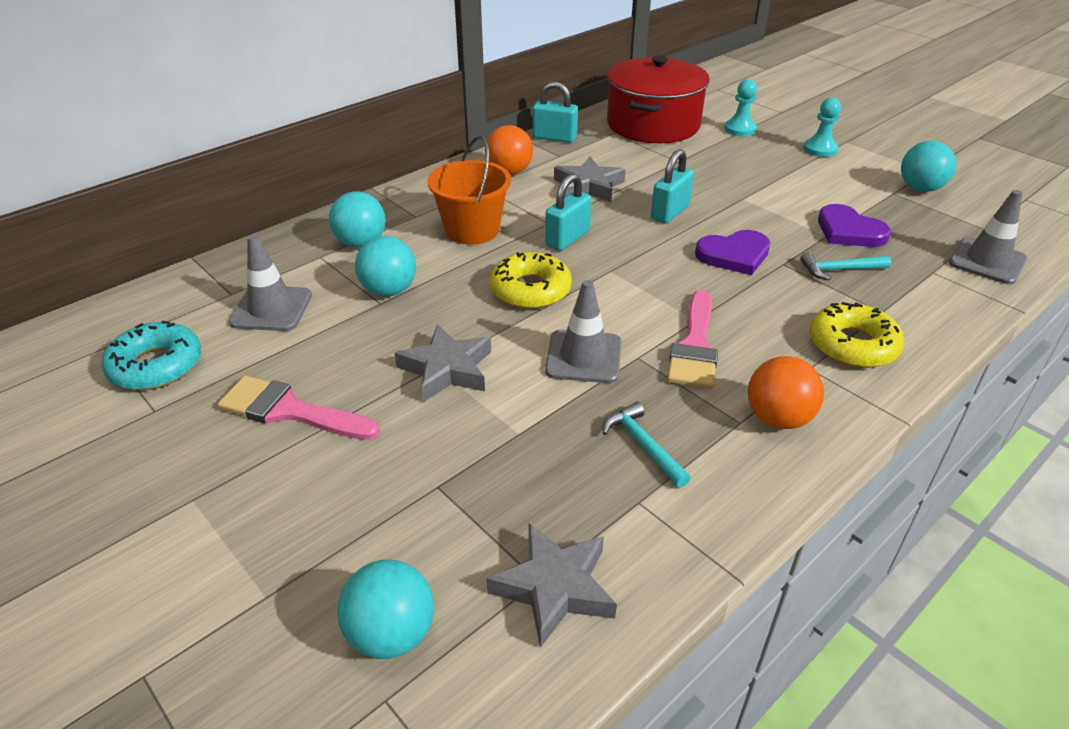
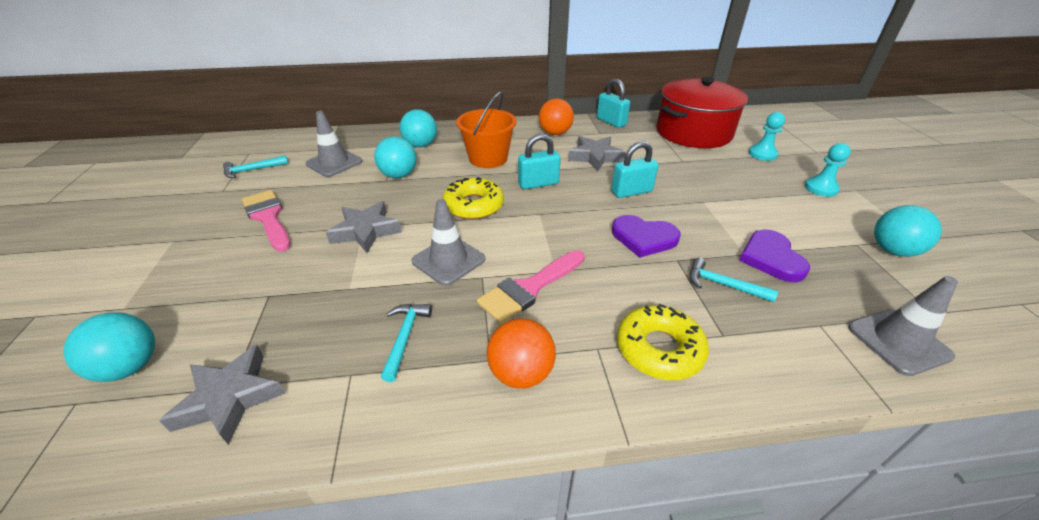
camera: 35 degrees right, 0 degrees up
turquoise donut [101,321,201,390] -> turquoise hammer [223,155,289,178]

